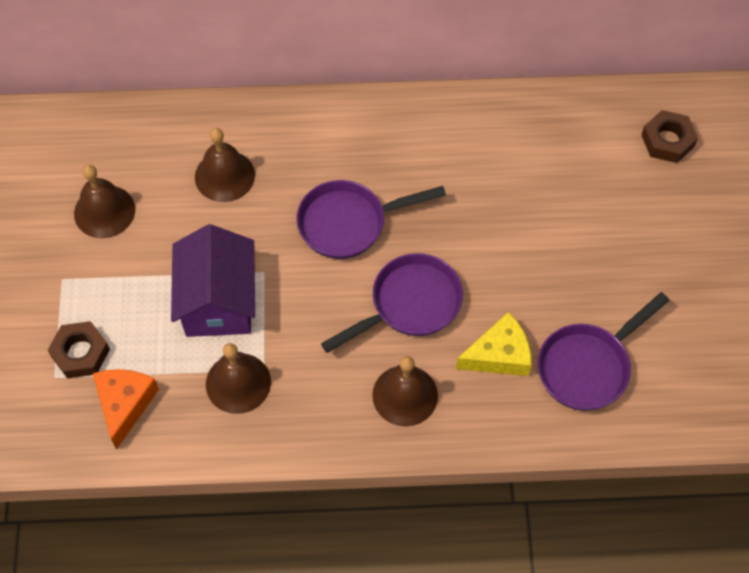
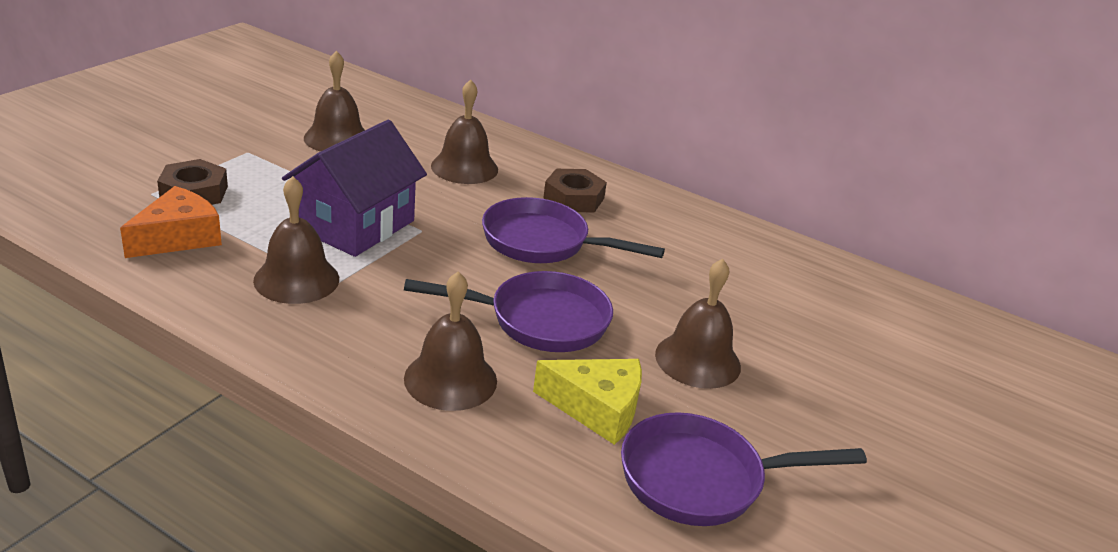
camera: 30 degrees right, 30 degrees down
brown nut [641,110,698,163] -> brown nut moved to [543,169,607,212]
none -> brown bell [655,259,741,389]

